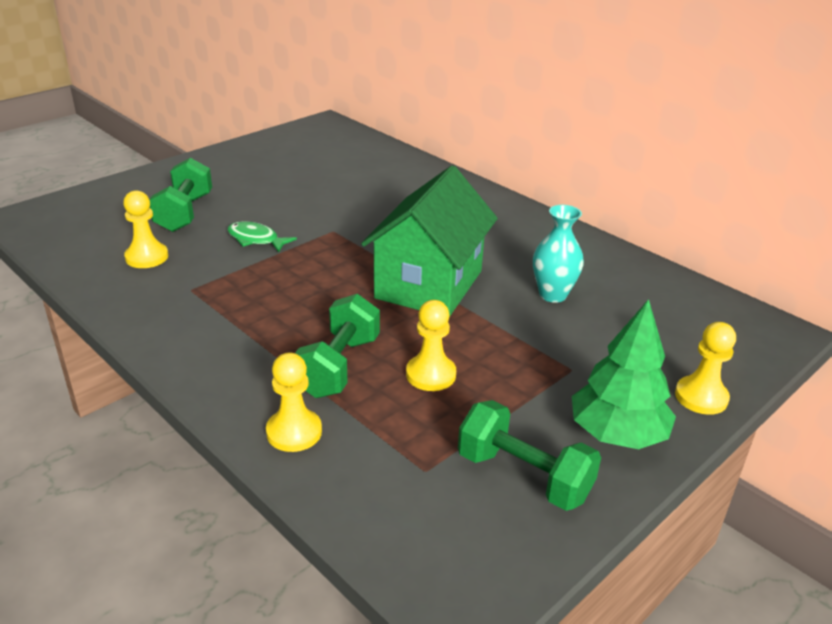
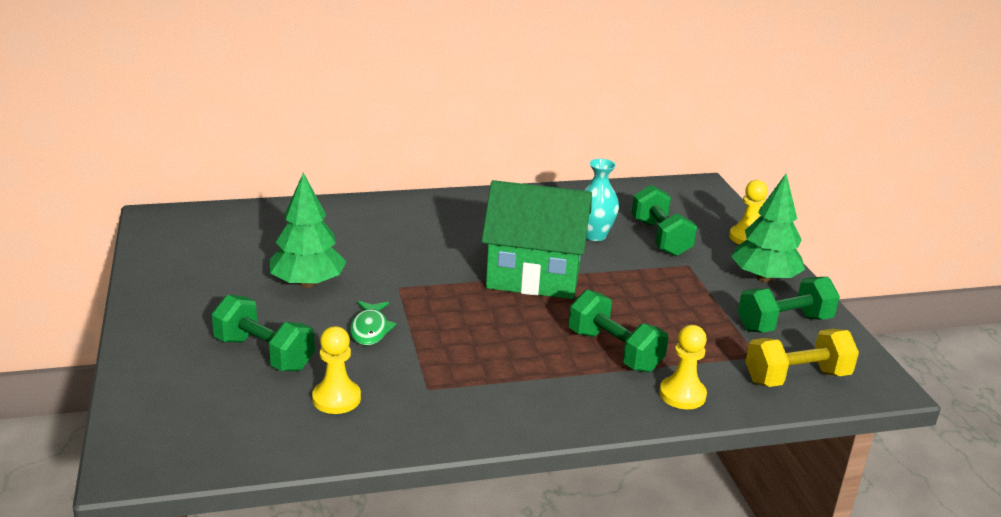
camera: 60 degrees left, 5 degrees down
green fish [227,221,297,252] -> green fish turned 60 degrees counterclockwise [350,301,397,345]
green house [361,166,498,317] -> green house turned 45 degrees counterclockwise [481,180,592,299]
yellow pawn [406,300,456,391] -> none
none -> green tree [269,173,347,288]
none -> green dumbbell [631,185,697,256]
none -> yellow dumbbell [746,329,859,387]

